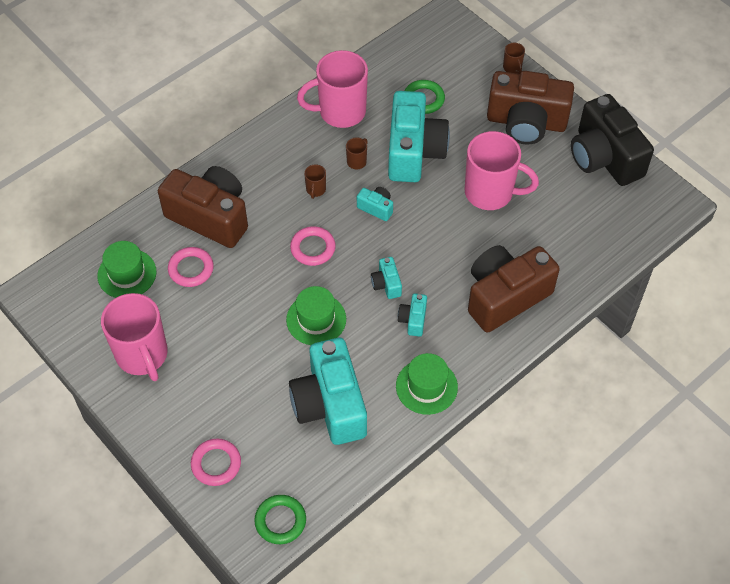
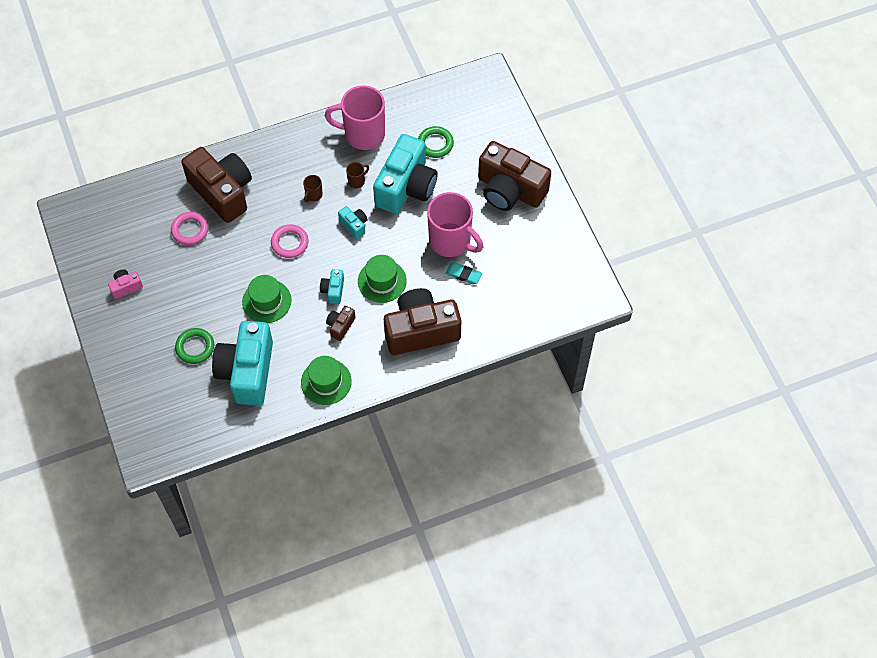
camera: 20 degrees right, 5 degrees up
green hat [97,241,157,298] -> green hat moved to [358,255,407,303]
pink mug [101,293,168,381] -> pink camera [108,269,143,299]
pink ring [191,438,241,486] -> none
green ring [254,495,306,544] -> green ring moved to [175,328,214,364]
turquoise camera [398,294,427,337] -> brown camera [326,306,356,341]
brown mug [503,43,525,74] -> none
black camera [571,94,654,186] -> none
none -> turquoise eraser [445,262,482,284]

